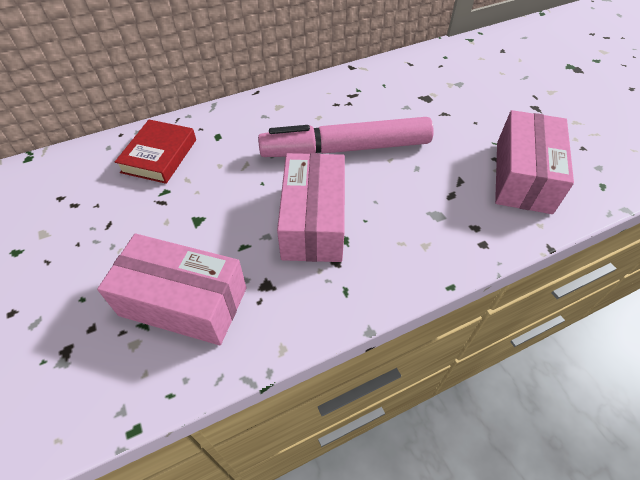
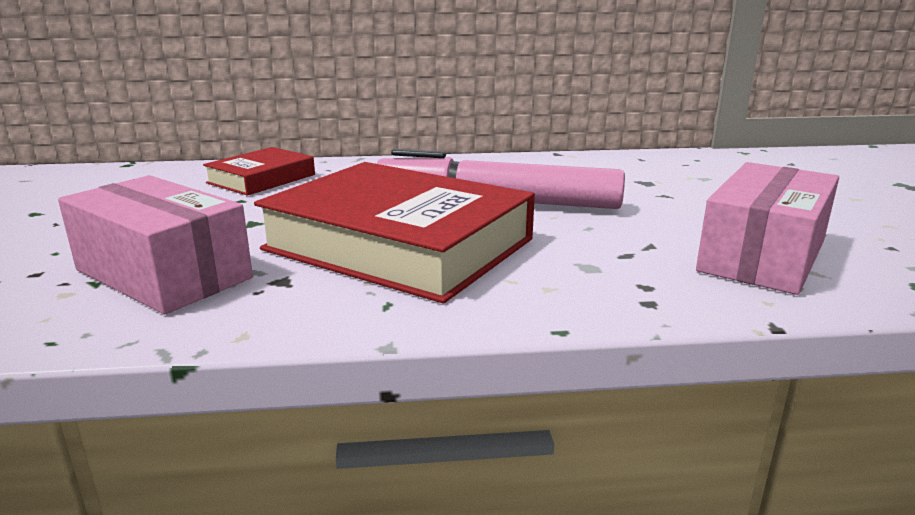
camera: 20 degrees right, 30 degrees down
pink box [277,153,345,262] -> red book [254,162,535,303]

